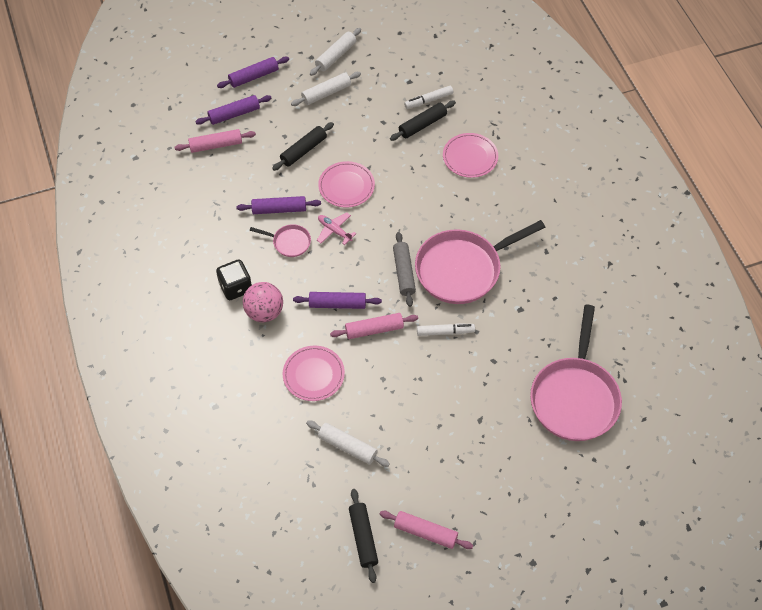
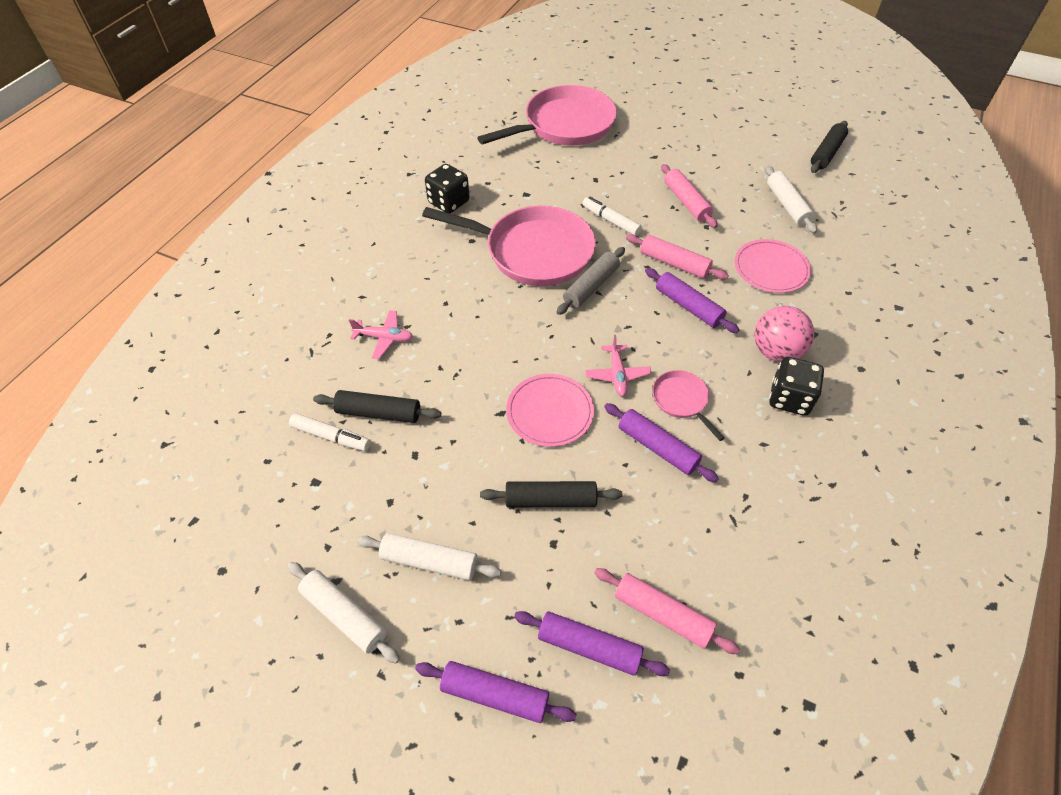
camera: 135 degrees left, 5 degrees down
white rolling pin [310,28,361,76] -> white rolling pin turned 45 degrees clockwise [288,562,400,664]
pink rolling pin [380,511,473,549] -> pink rolling pin moved to [661,164,718,228]
pink plate [443,133,498,178] -> pink plane [349,310,413,359]
none -> black dice [425,164,470,213]

